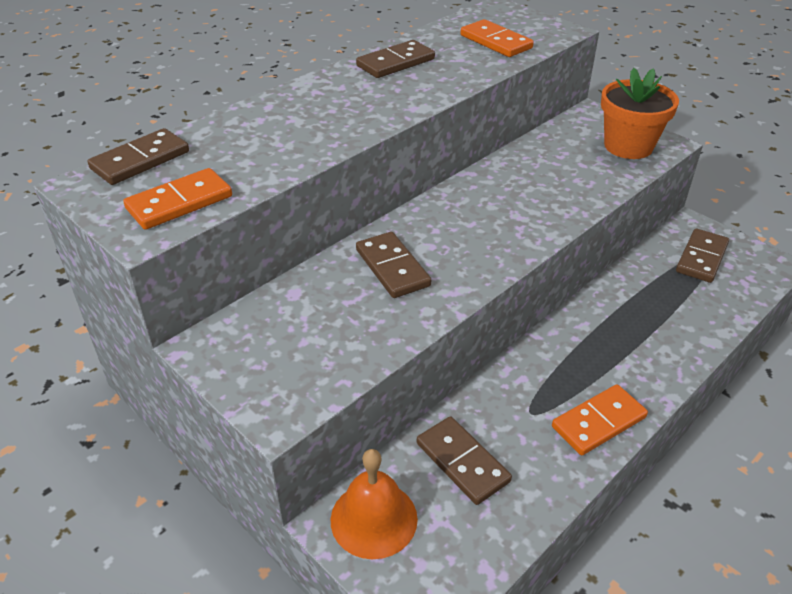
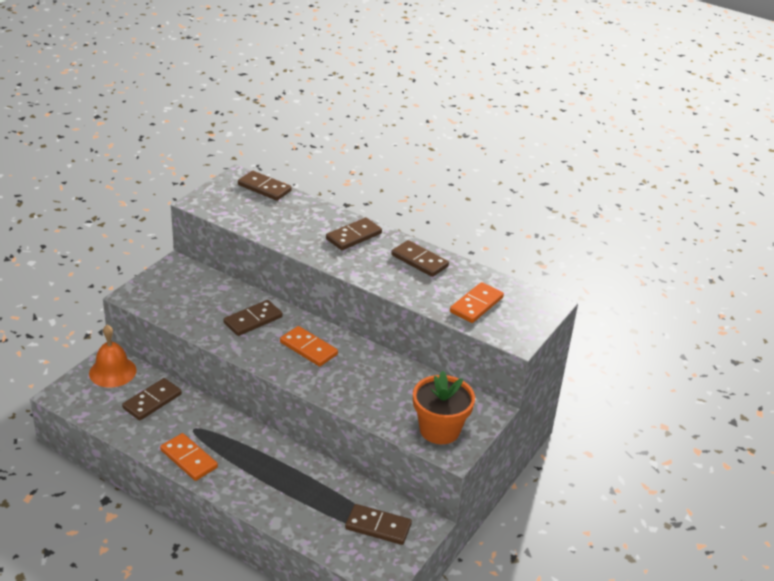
camera: 75 degrees right, 5 degrees down
orange domino [123,168,232,230] -> orange domino moved to [280,326,338,367]
none -> brown domino [326,218,382,250]

